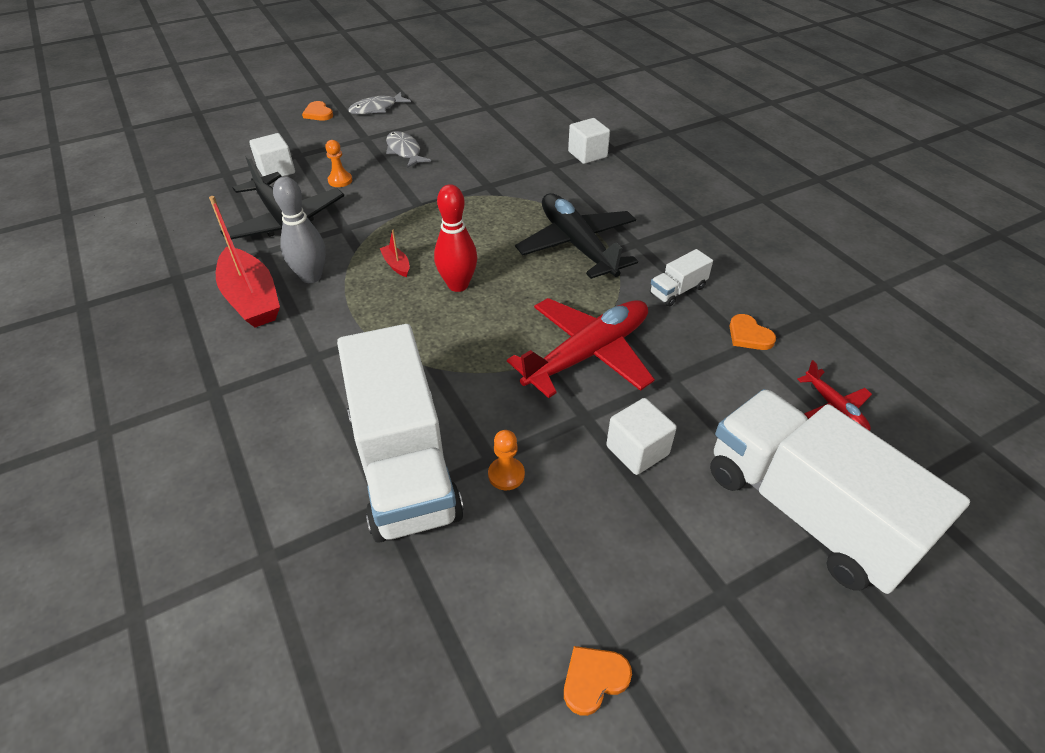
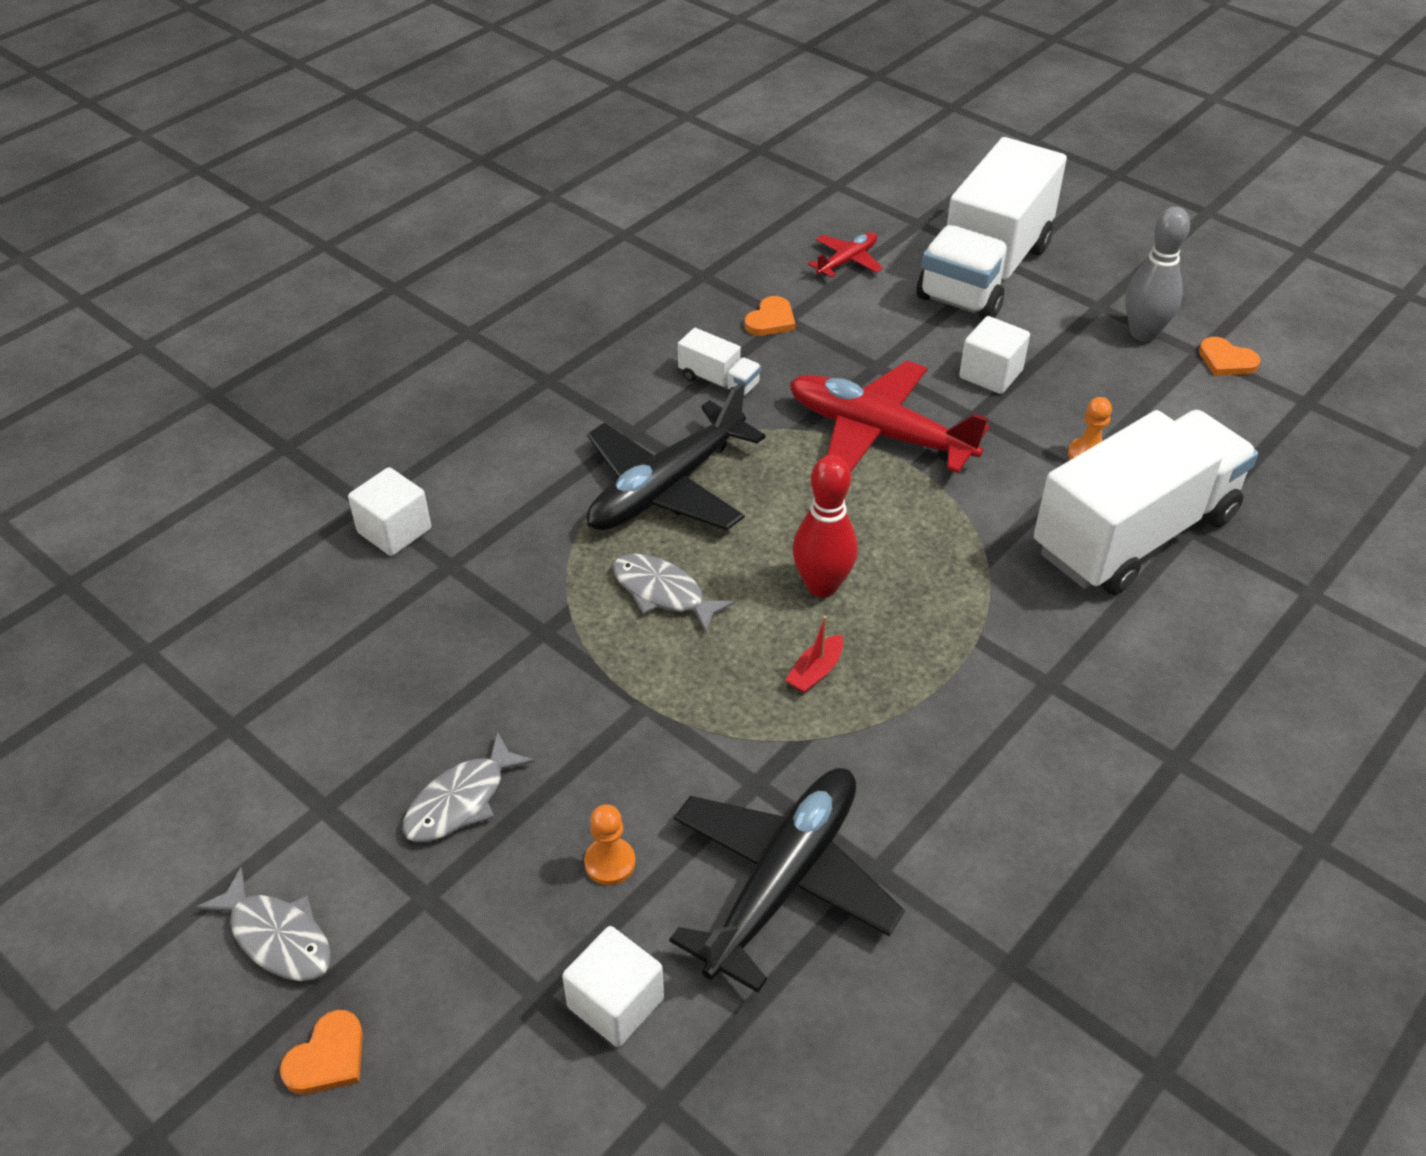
camera: 110 degrees left, 0 degrees up
red boat [209,196,280,328] -> none
grey bowling pin [273,177,326,283] -> grey bowling pin moved to [1125,207,1190,342]
none -> grey fish [613,553,735,633]

